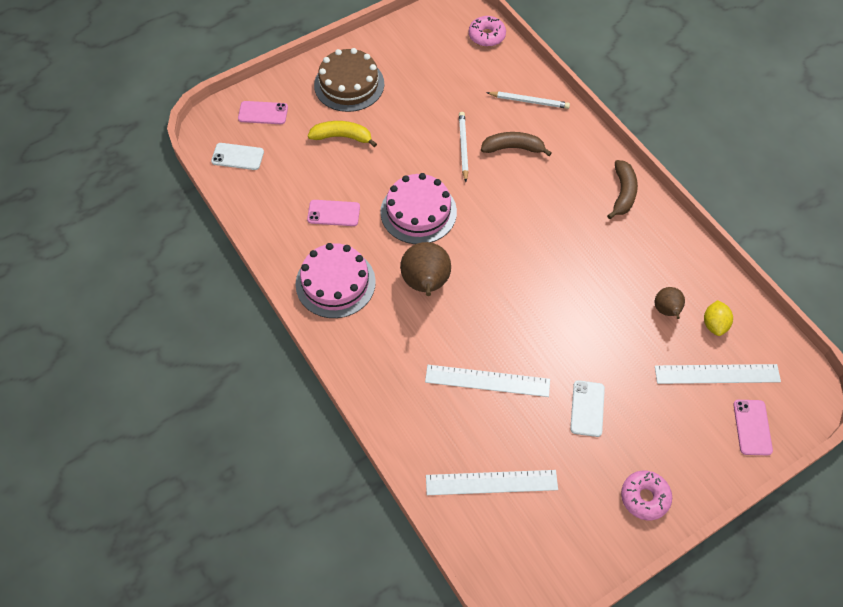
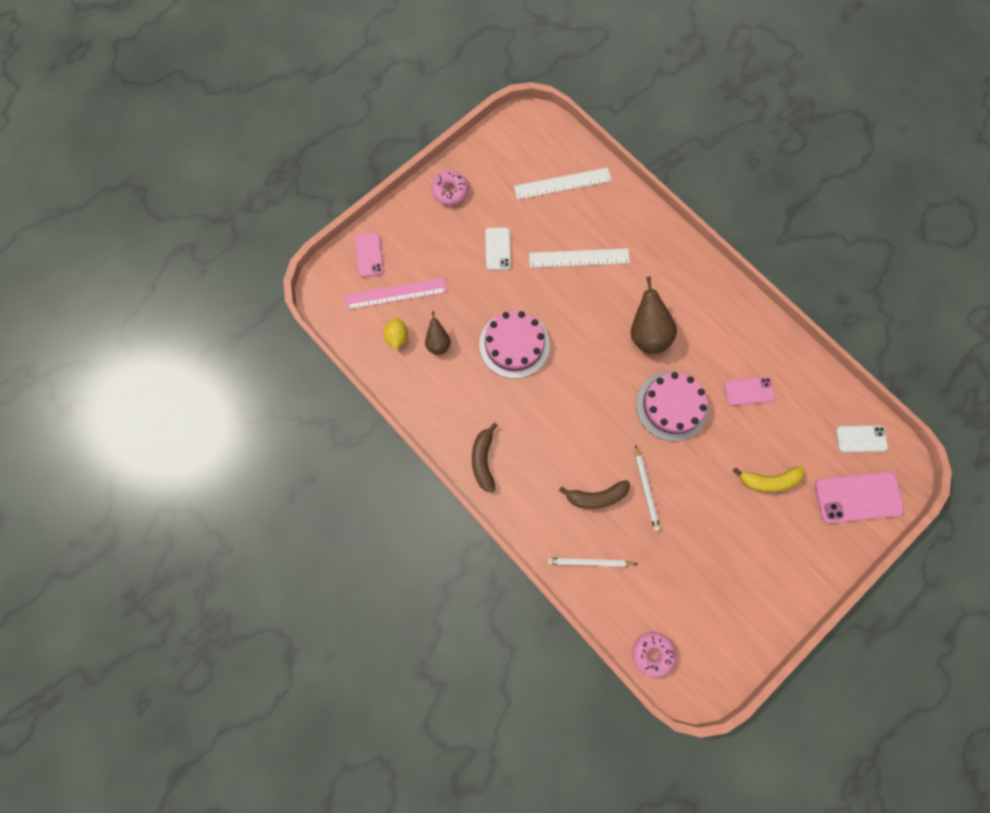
camera: 170 degrees right, 15 degrees up
pink phone [238,101,288,124] -> pink phone [815,472,904,523], size x1.66
pink cake [296,243,376,318] -> pink cake moved to [479,311,550,379]
brown cake [314,48,384,112] -> none
white ruler [655,364,781,384] -> pink ruler [345,278,447,310]

